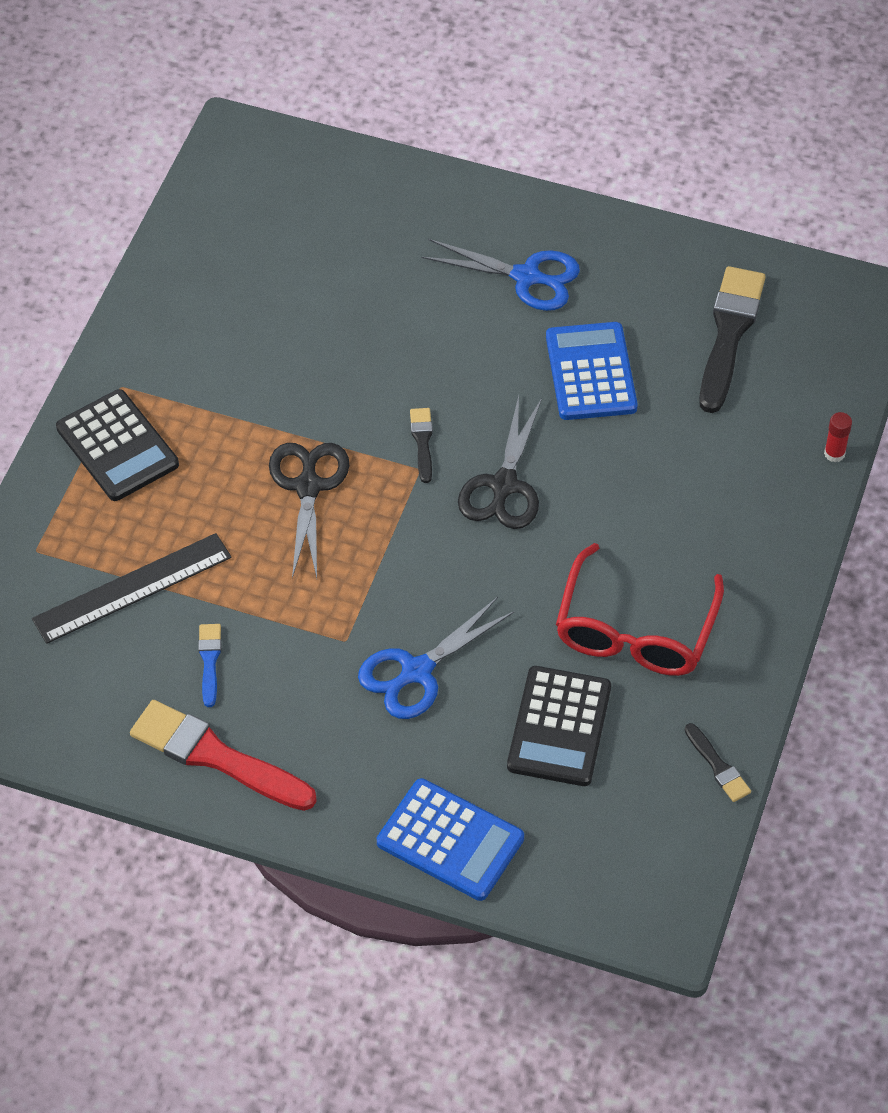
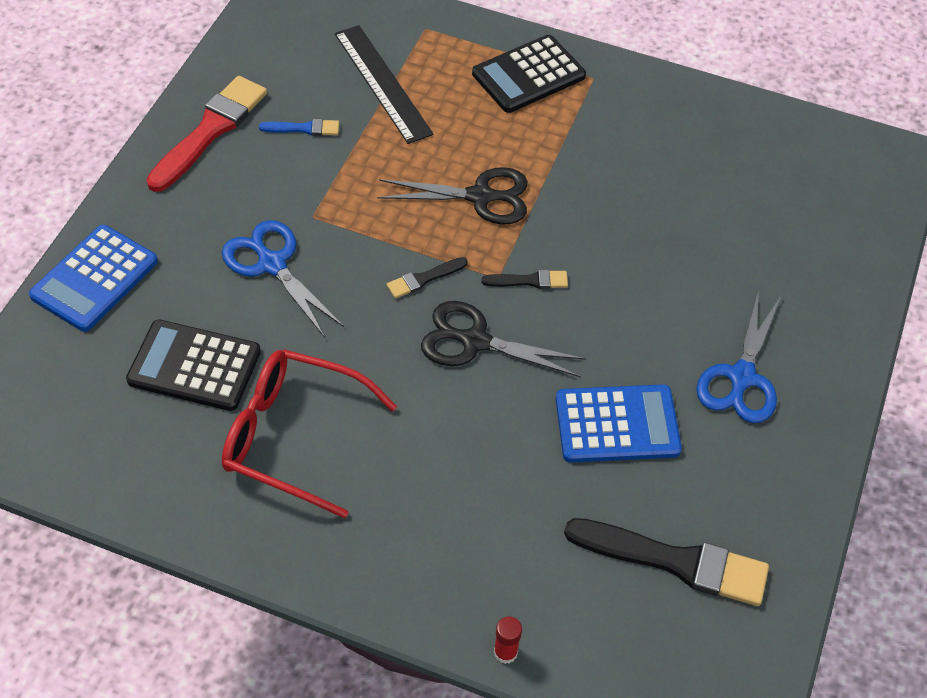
camera: 90 degrees right, 0 degrees up
black brush [685,723,751,802] -> black brush moved to [387,257,468,299]

